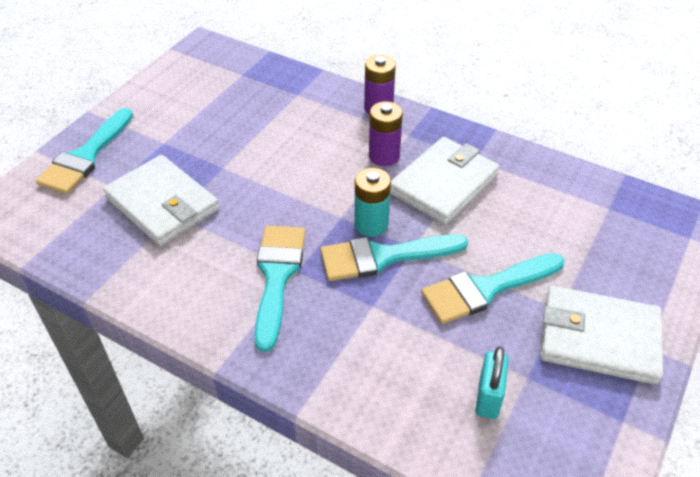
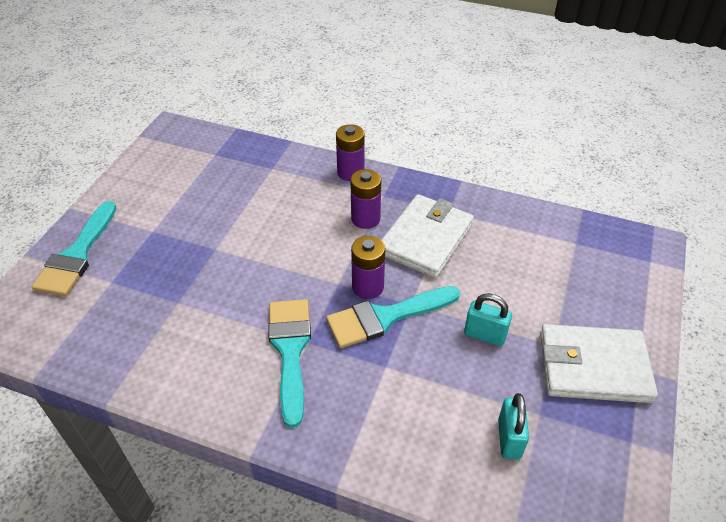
camera: 10 degrees left, 0 degrees up
white wallet [103,155,219,246] -> none
turquoise battery [355,168,391,237] -> purple battery [351,236,385,299]
turquoise brush [421,253,564,324] -> turquoise padlock [464,293,512,346]

